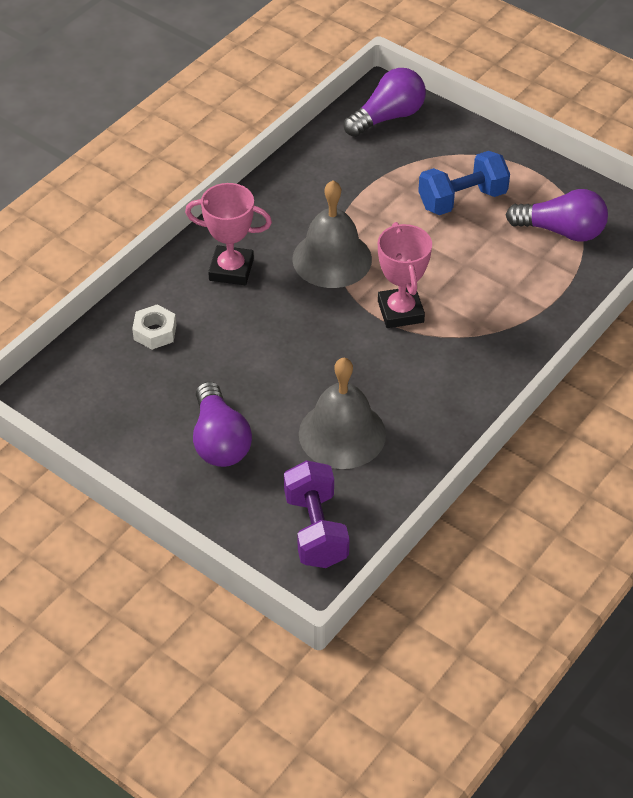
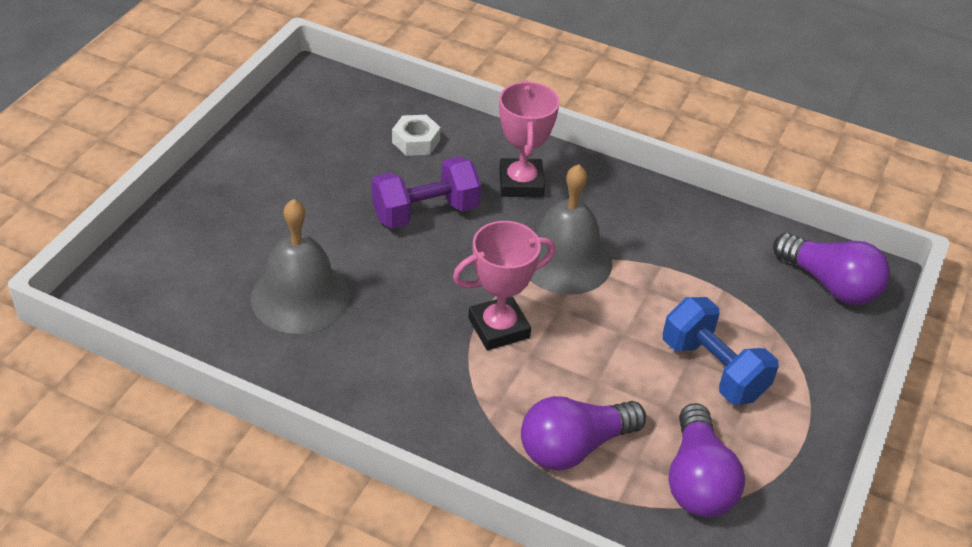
camera: 75 degrees right, 5 degrees down
purple light bulb [193,381,252,467] -> purple light bulb moved to [521,396,646,471]
purple dumbbell [284,460,349,568] -> purple dumbbell moved to [372,156,481,229]

